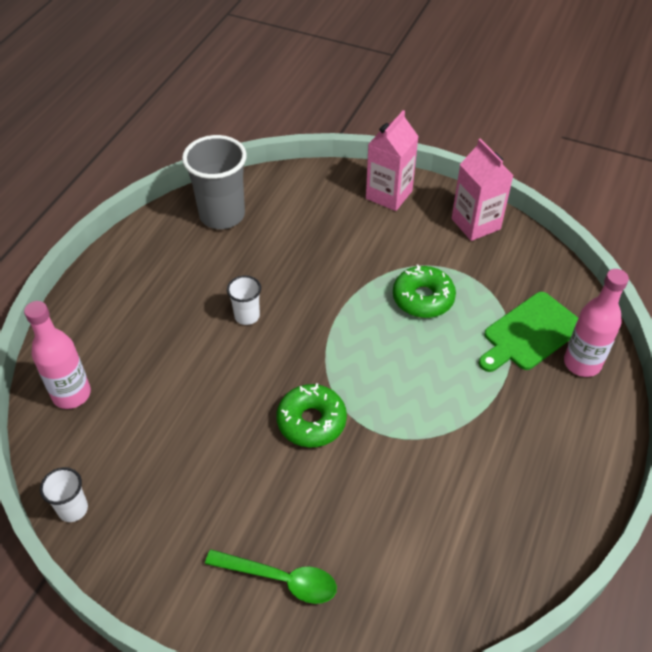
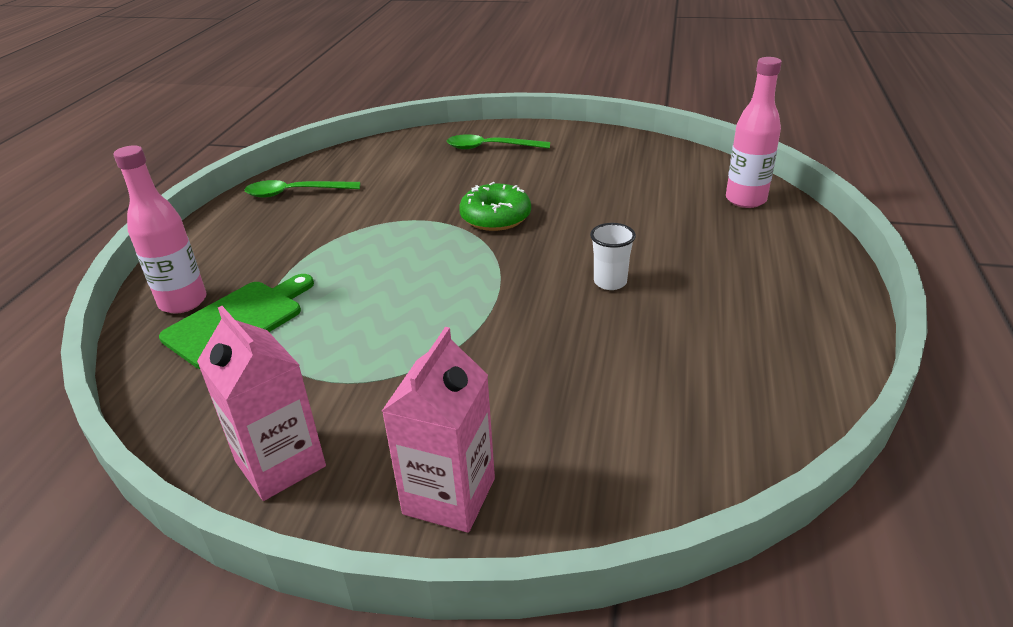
camera: 170 degrees right, 15 degrees down
white cup [40,467,88,522] -> none
grey cup [182,135,247,229] -> none
green donut [393,265,456,318] -> none
none -> green spoon [245,180,360,198]

